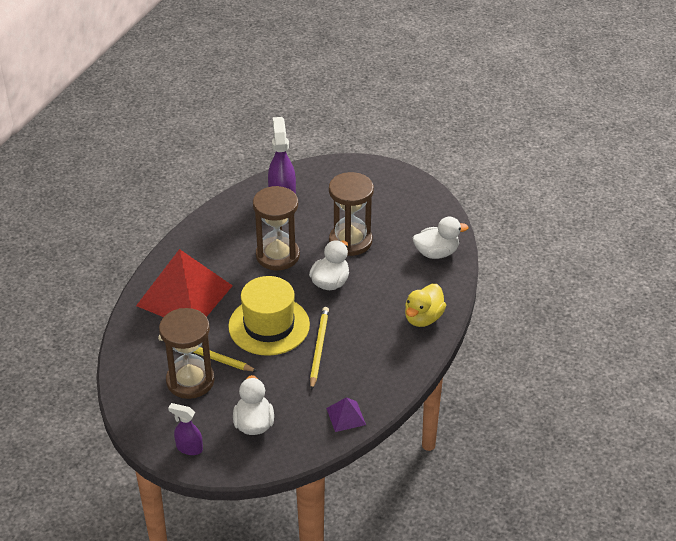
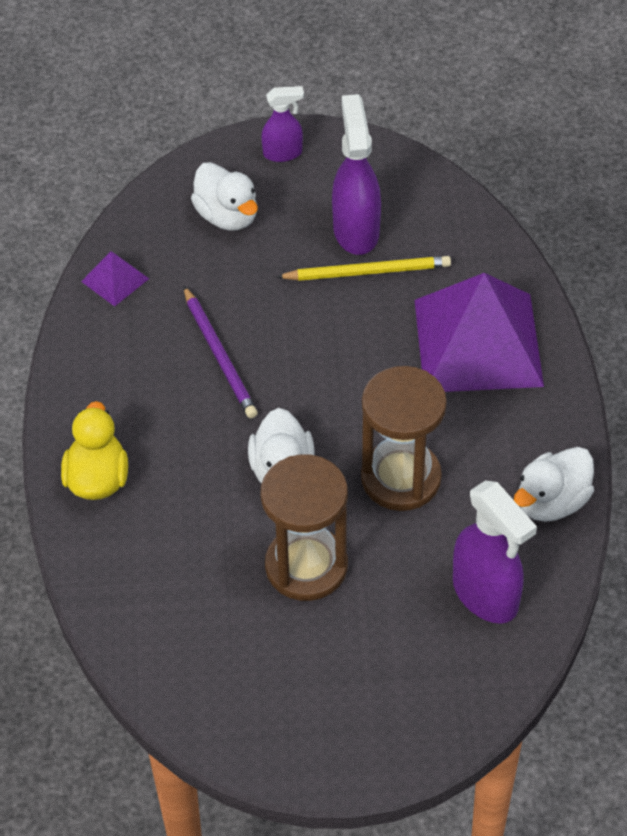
camera: 150 degrees right, 10 degrees up
red pyramid [136,249,233,317] -> purple pyramid [415,273,544,392]
brown hourglass [159,308,215,399] -> purple spray bottle [332,94,381,255]
yellow hat [228,276,310,356] -> none
yellow pencil [310,307,329,390] -> purple pencil [184,286,258,418]
white duck [413,217,469,259] -> white duck moved to [514,447,594,522]

